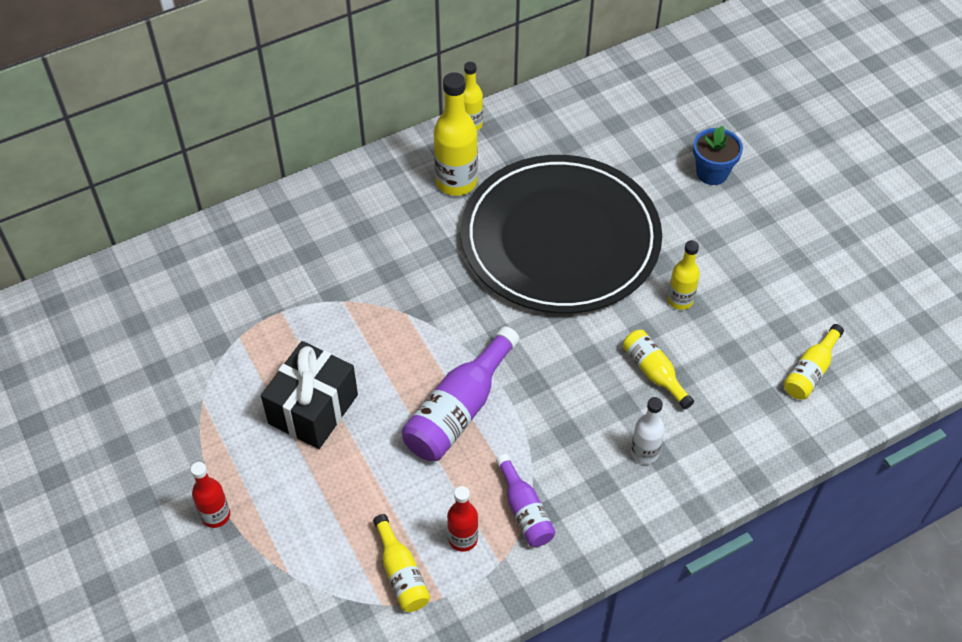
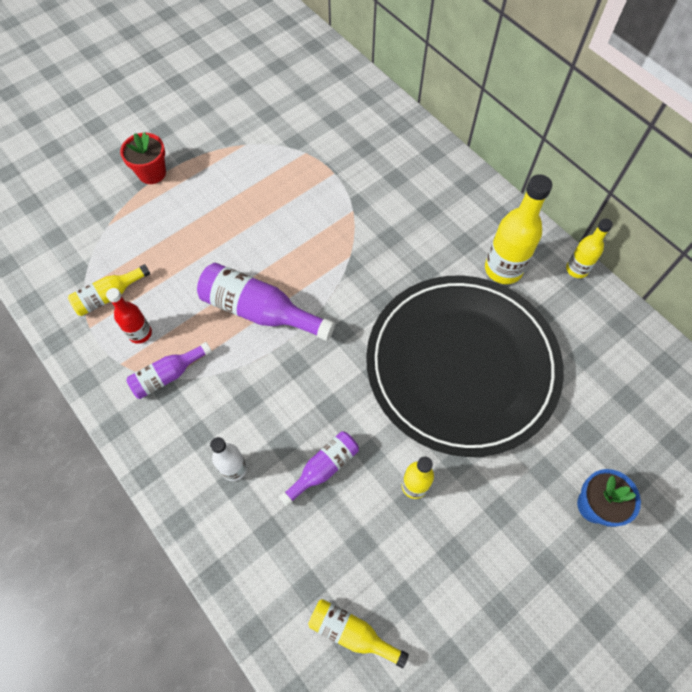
camera: 80 degrees right, 10 degrees up
red bottle [191,462,230,528] -> red flower pot [120,132,166,184]
black gift [261,341,358,449] -> none
yellow bottle [623,330,694,409] -> purple bottle [279,431,359,507]

